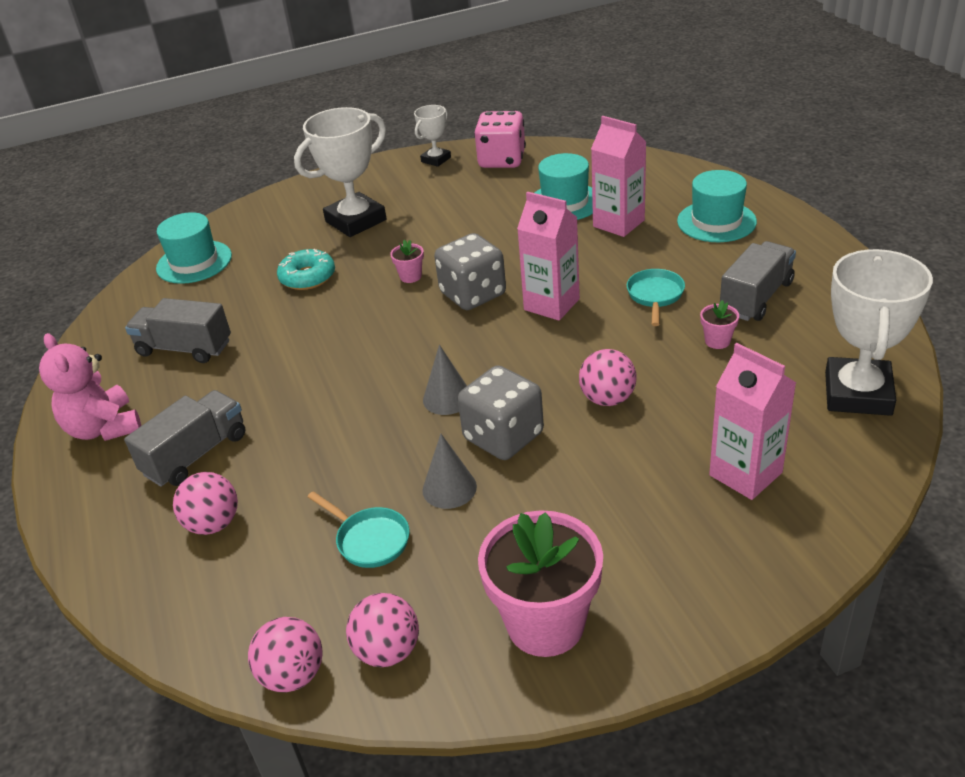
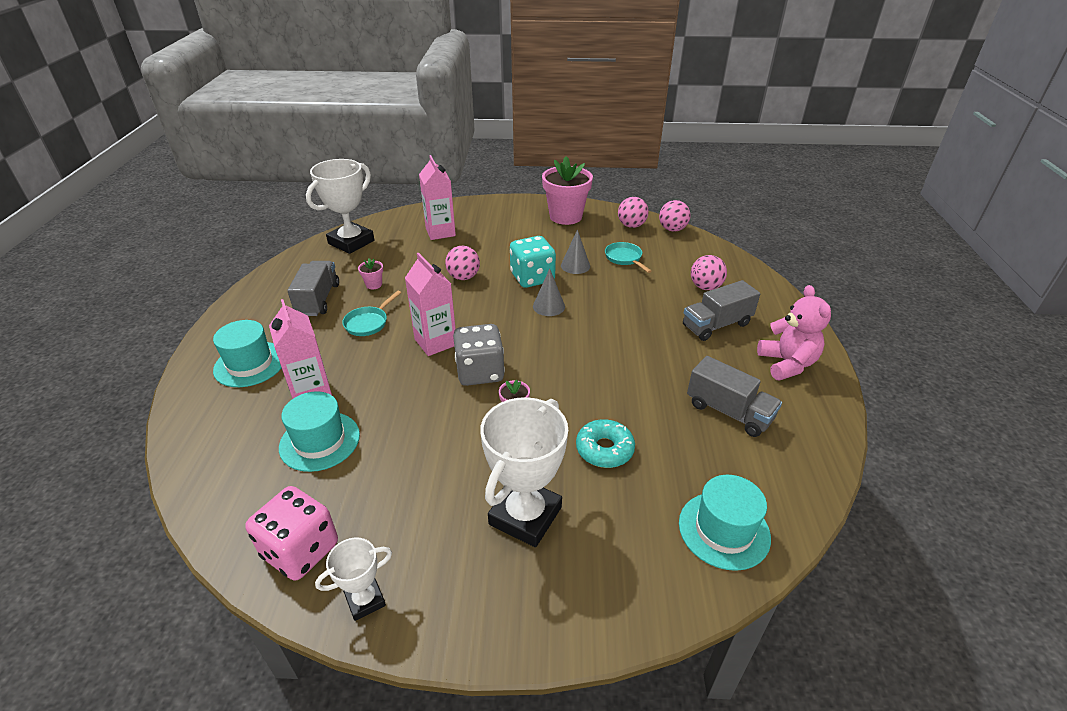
camera: 160 degrees left, 0 degrees up
white trophy [294,107,387,237] -> white trophy turned 45 degrees counterclockwise [480,397,568,547]
grey dice [458,365,544,460] -> turquoise dice [510,236,556,288]
grey truck [720,241,796,321] -> grey truck turned 120 degrees clockwise [287,261,339,316]

